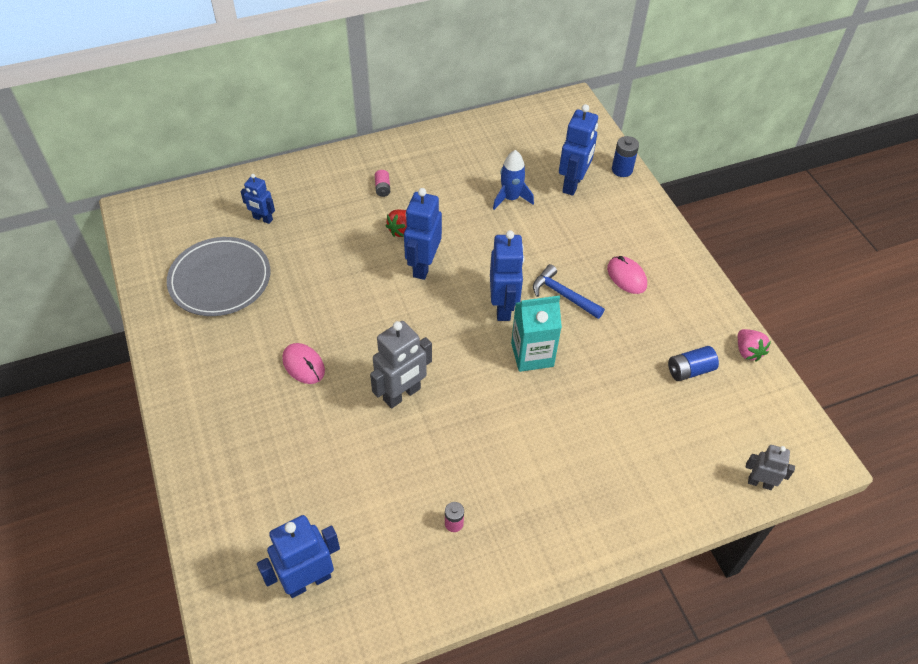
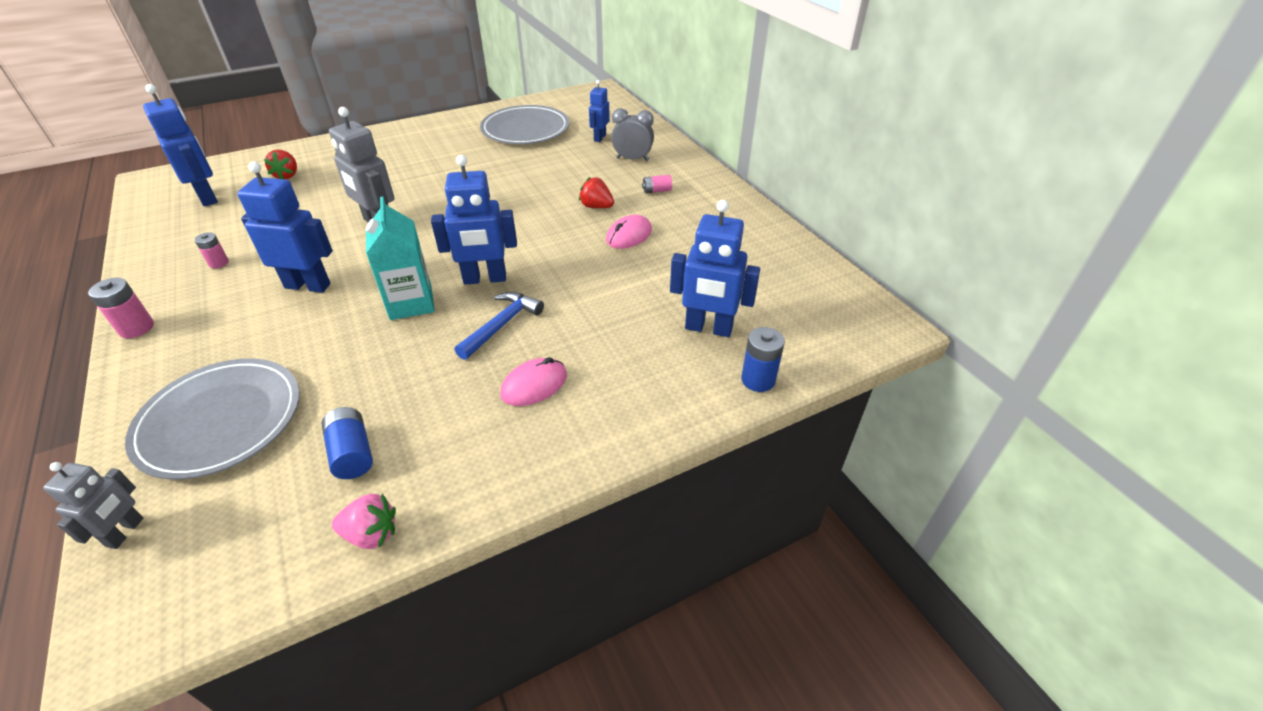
camera: 85 degrees right, 10 degrees down
pink mouse [282,343,325,384] -> pink mouse moved to [606,215,652,249]
blue robot [404,188,442,280] -> blue robot moved to [237,162,333,293]
blue rocket [493,150,534,210] -> none
pink strawberry [738,329,771,361] -> pink strawberry turned 150 degrees counterclockwise [332,494,396,549]
none -> pink battery [88,278,154,338]
none -> grey plate [125,359,300,480]
none -> red strawberry [264,150,297,179]
none -> grey clock [611,108,654,161]

